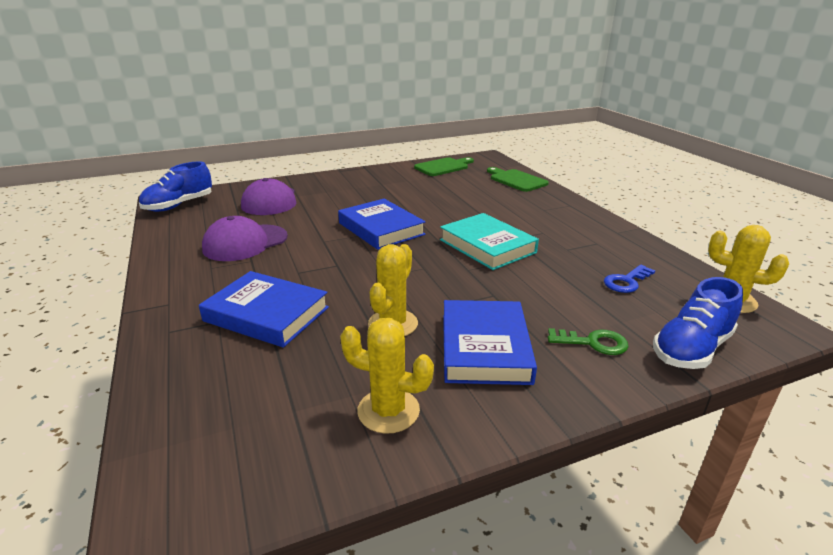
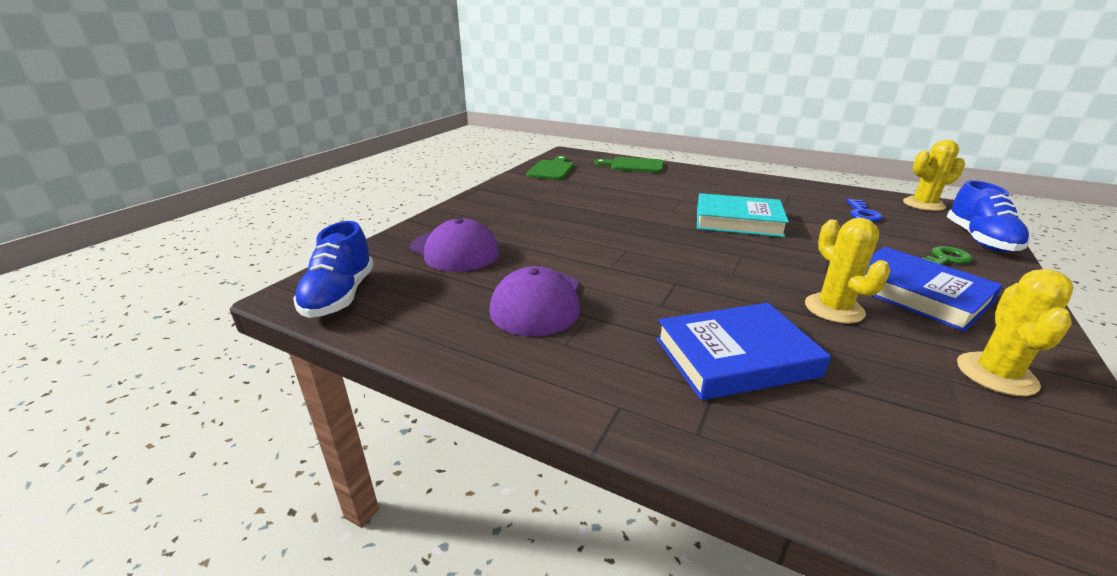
camera: 40 degrees left, 0 degrees up
blue book [338,199,426,250] -> none
yellow cactus [340,318,434,434] -> yellow cactus turned 45 degrees counterclockwise [957,269,1074,396]

